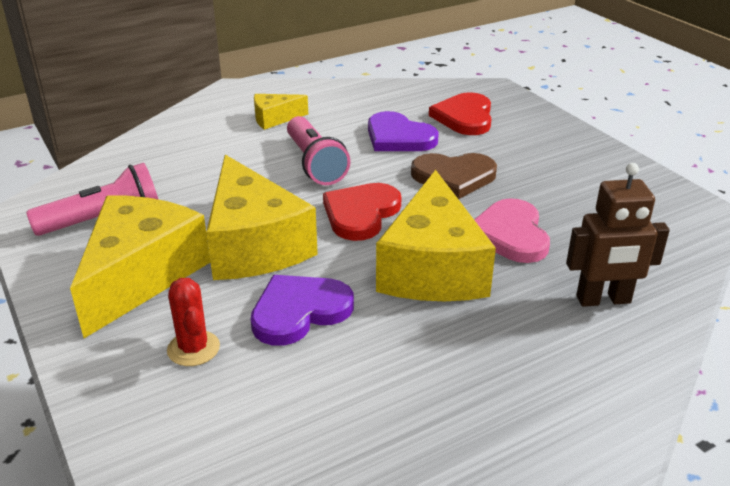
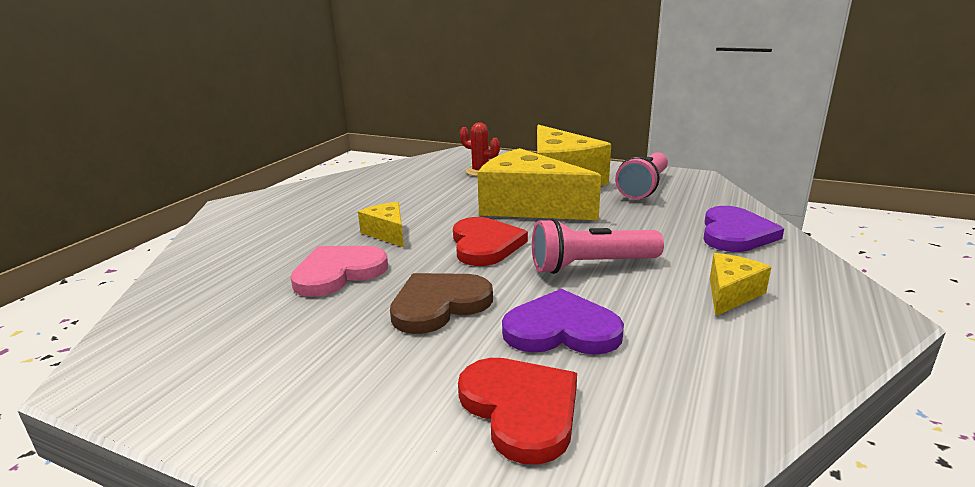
camera: 145 degrees right, 10 degrees down
purple heart [250,275,354,346] -> purple heart moved to [703,206,784,252]
pink flashlight [287,116,351,185] -> pink flashlight turned 45 degrees counterclockwise [532,218,664,274]
yellow cheese [376,170,496,301] -> yellow cheese [358,202,404,247], size x0.48
pink heart [474,198,550,263] -> pink heart turned 90 degrees counterclockwise [290,246,388,297]
brown robot [566,163,670,307] -> none

